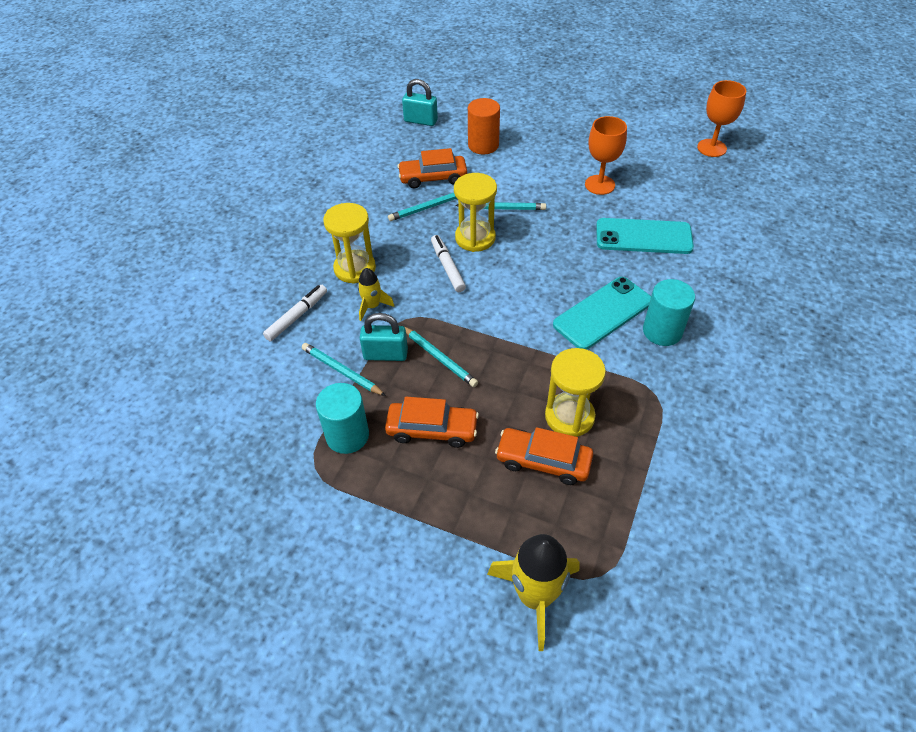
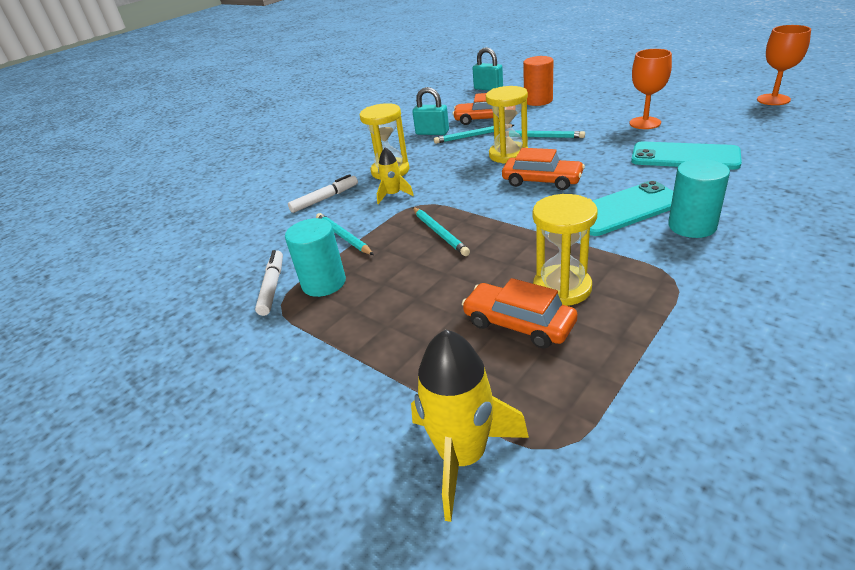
camera: 20 degrees right, 15 degrees down
turquoise padlock [360,313,408,361] -> turquoise padlock moved to [412,87,449,135]
orange car [385,397,479,448] -> orange car moved to [502,148,585,190]
white marker [431,235,466,292] -> white marker moved to [255,250,283,316]

